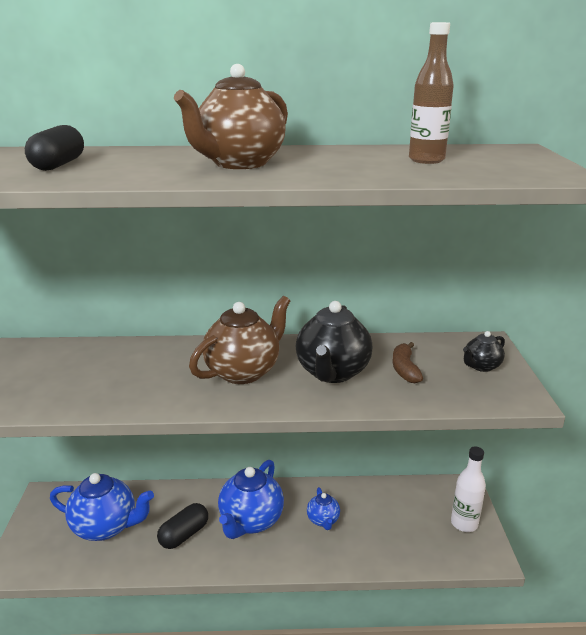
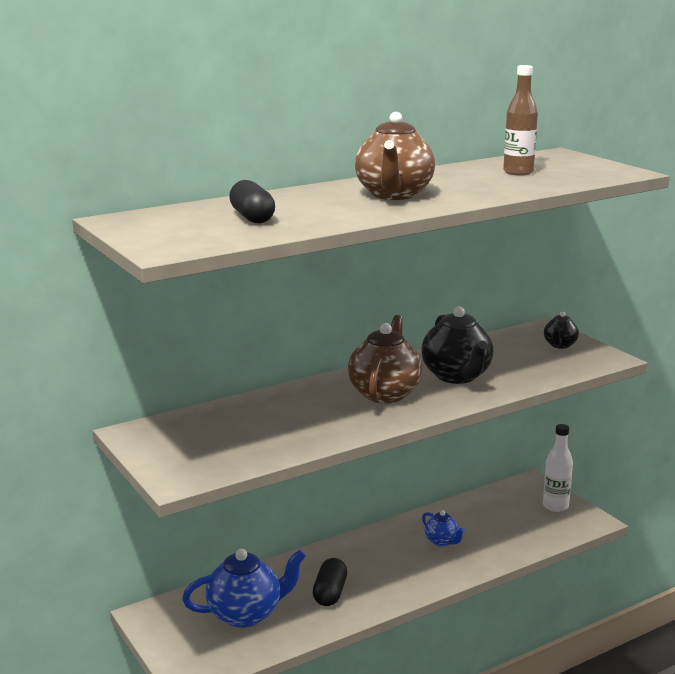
camera: 30 degrees left, 5 degrees down
blue teapot [218,460,284,539] -> none
brown banana [393,342,423,383] -> none

